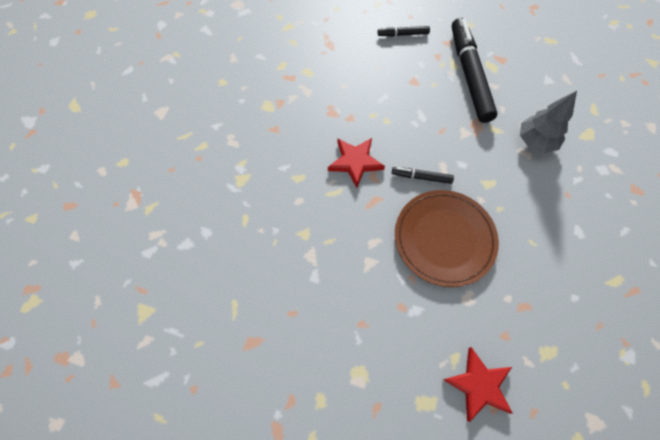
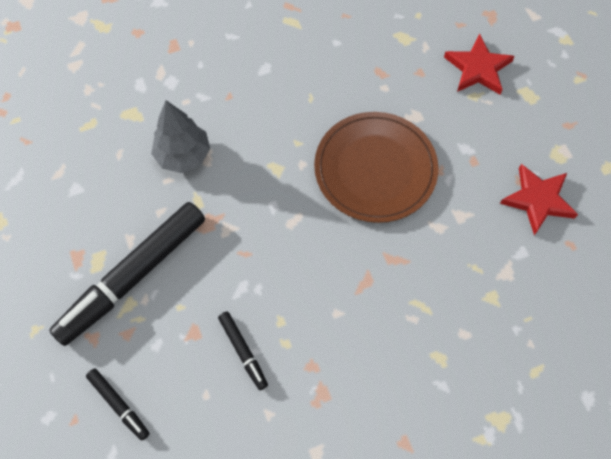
camera: 130 degrees left, 0 degrees up
red star [328,138,385,188] -> red star moved to [500,164,578,235]
black marker [392,167,454,184] -> black marker moved to [218,311,268,390]

